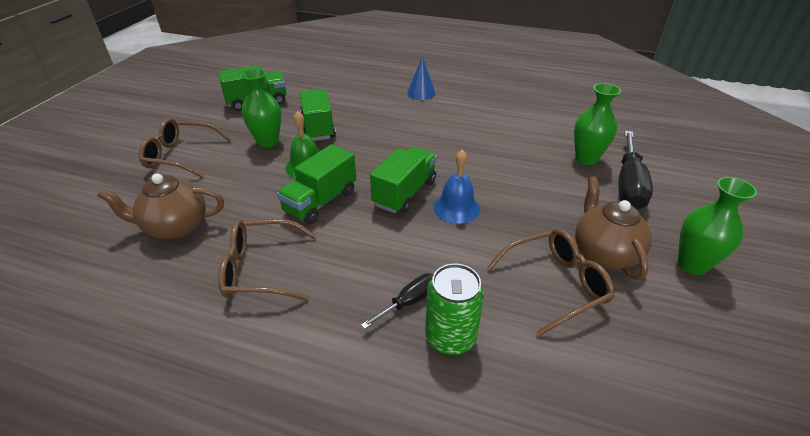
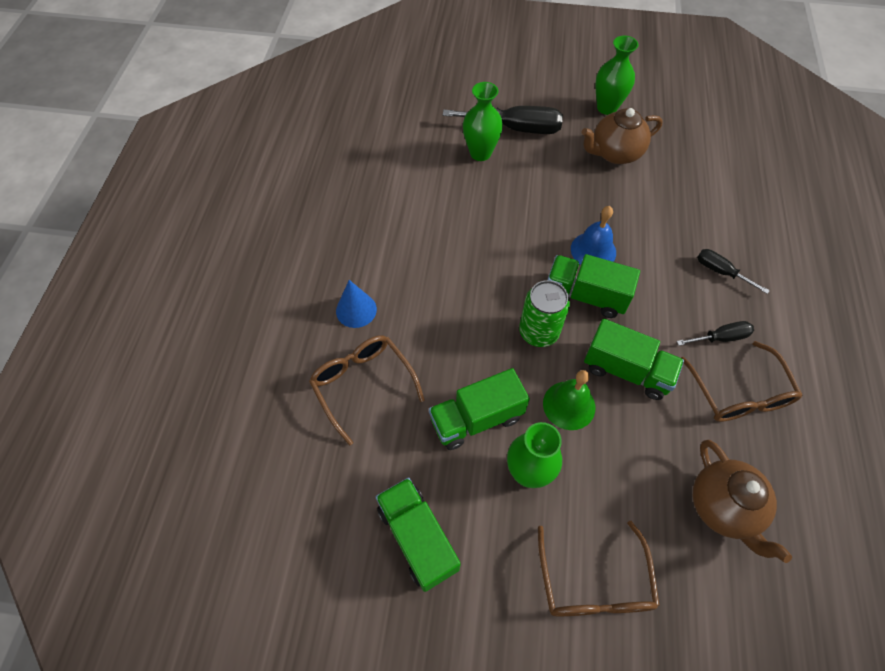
camera: 100 degrees left, 20 degrees up
green can [425,263,484,355] -> green can moved to [519,280,570,347]
brown glasses [487,229,615,336] -> brown glasses moved to [309,335,425,446]
none -> black screwdriver [677,321,754,346]

